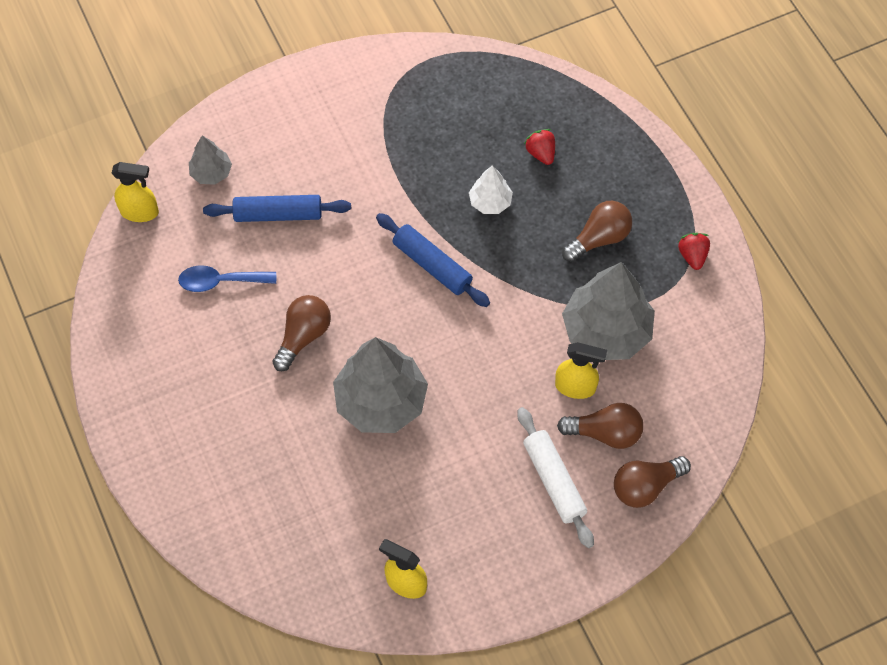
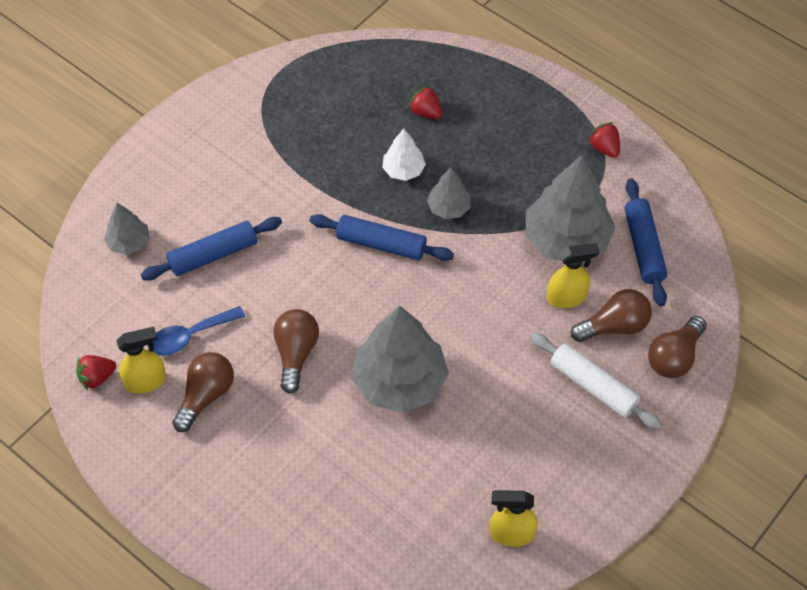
camera: 25 degrees left, 5 degrees down
yellow spray bottle [112,162,159,222] -> yellow spray bottle moved to [116,327,166,393]
brown light bulb [562,201,632,262] -> brown light bulb moved to [172,352,234,432]
none -> red strawberry [76,355,116,390]
none -> grey tree [427,168,471,219]
none -> blue rolling pin [625,178,668,306]

